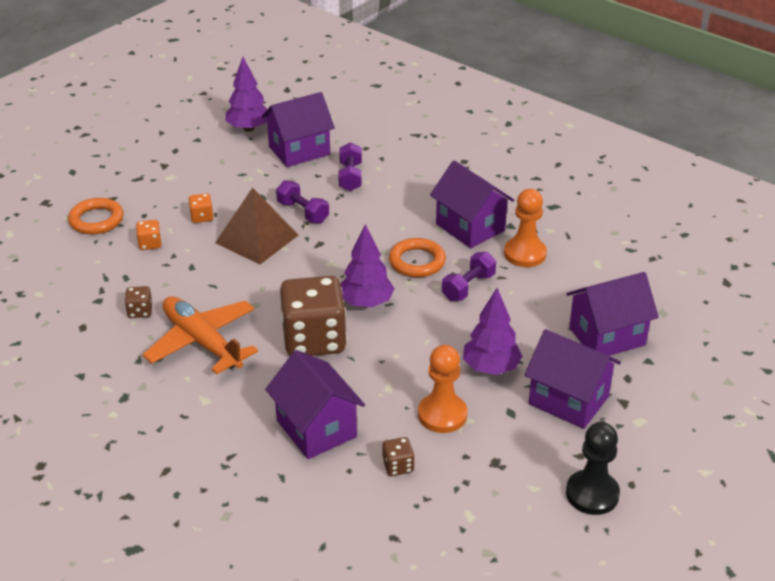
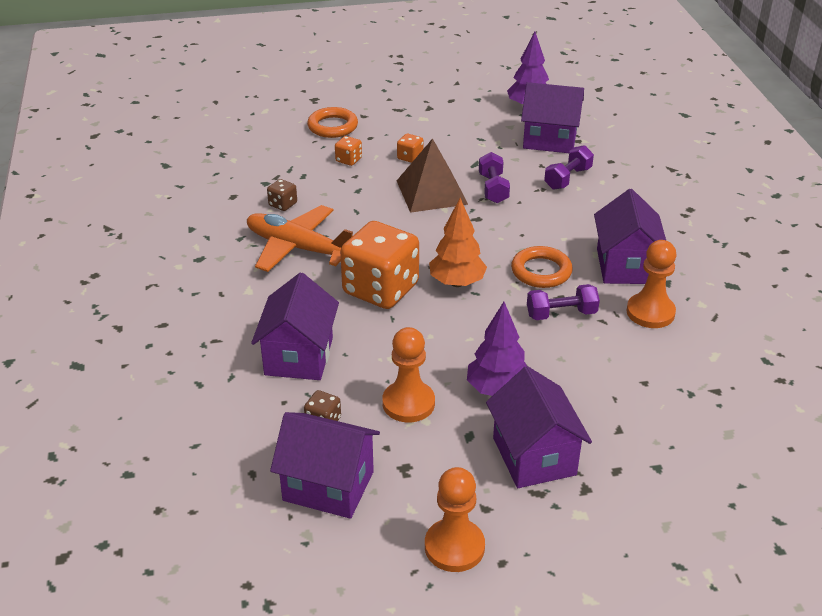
camera: 40 degrees right, 0 degrees up
orange plane [143,296,258,374] -> orange plane turned 60 degrees counterclockwise [247,205,353,272]
brown dice [280,276,347,356] -> orange dice [340,221,419,309]
purple tree [340,224,395,308] -> orange tree [429,198,487,287]
purple house [566,272,659,356] -> purple house moved to [270,412,380,519]
black pawn [566,422,620,515] -> orange pawn [425,467,485,572]

